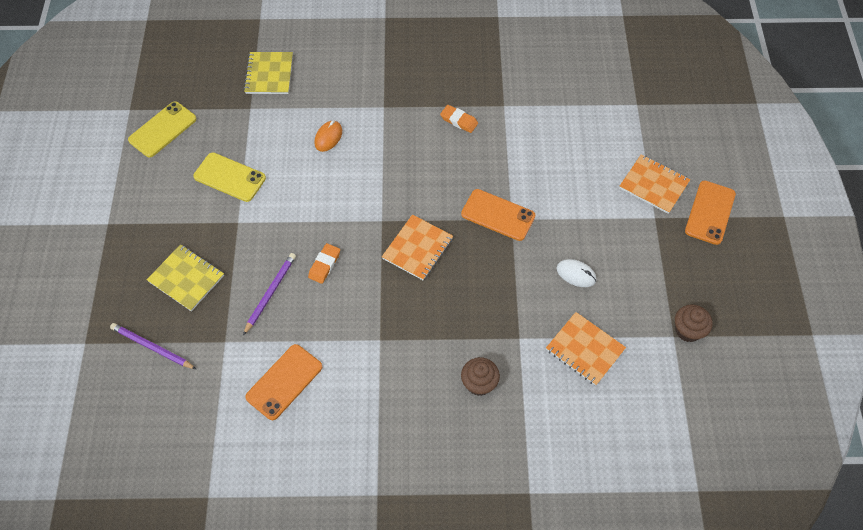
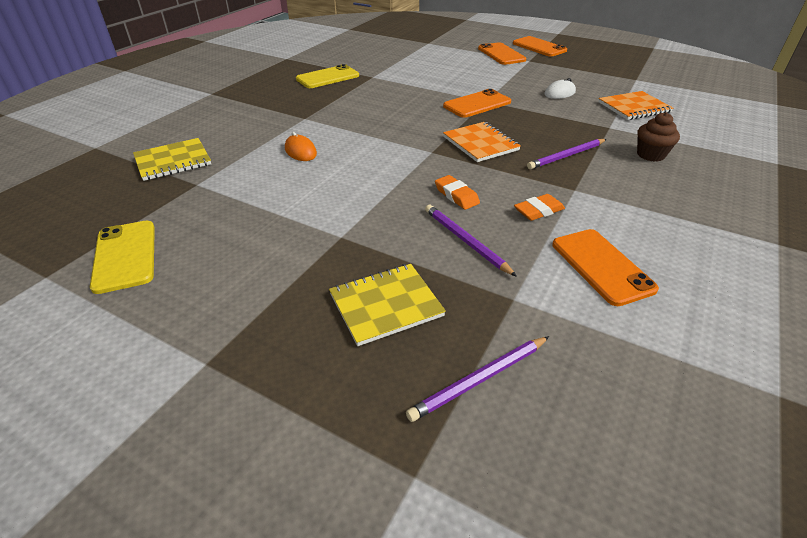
camera: 60 degrees left, 20 degrees down
yellow phone [193,152,266,202] -> yellow phone moved to [296,64,359,88]
yellow notebook [244,52,293,94] -> yellow notebook turned 60 degrees counterclockwise [133,138,211,181]
orange eraser [440,105,478,133] -> orange eraser moved to [514,194,565,221]
orange notebook [619,154,690,214] -> orange phone [478,42,526,65]
brown cupcake [675,304,713,342] -> none
none -> purple pencil [527,139,606,169]

